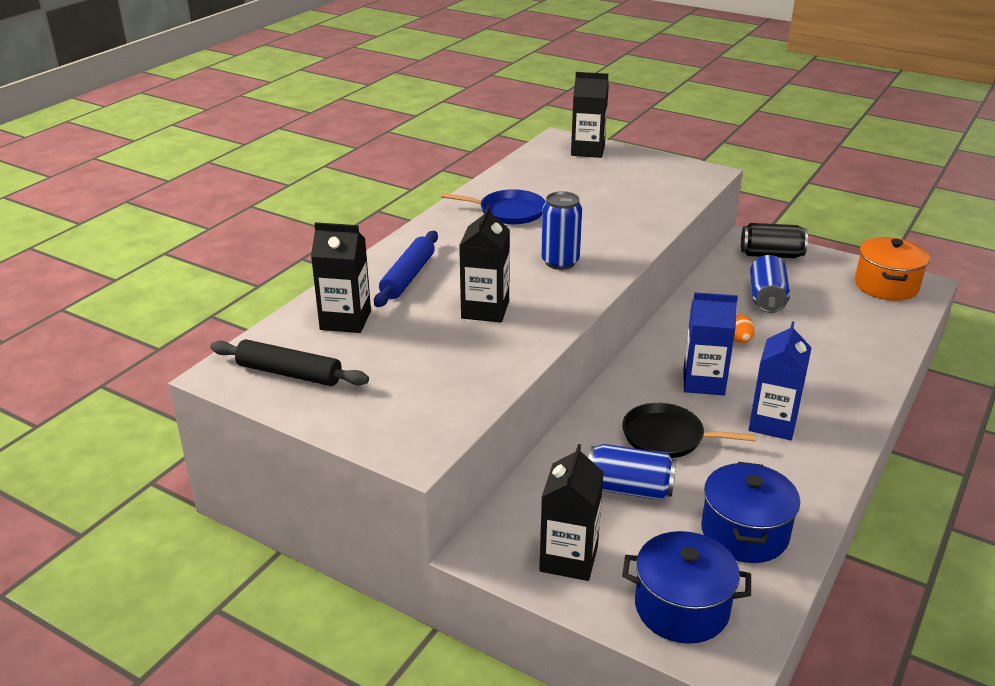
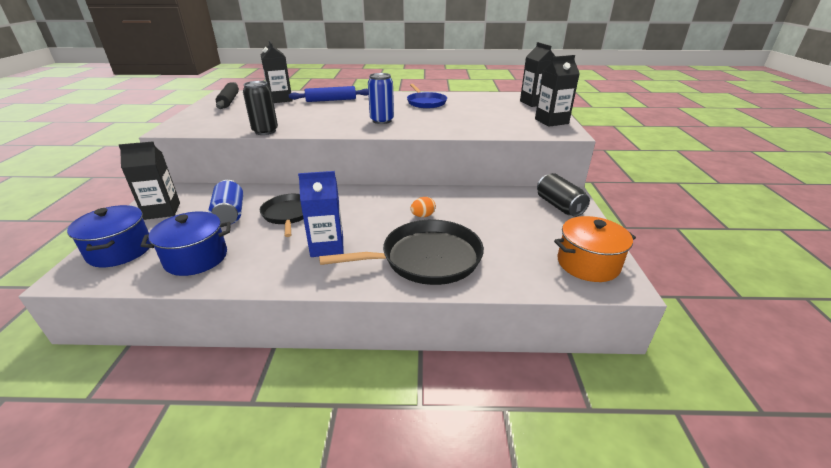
camera: 60 degrees right, 0 degrees up
black carton [459,205,510,323] -> black carton moved to [535,55,580,127]
blue carton [683,292,738,396] -> none
blue can [750,255,790,313] -> none
none -> black can [243,81,278,135]
none -> black pan [319,220,484,285]

